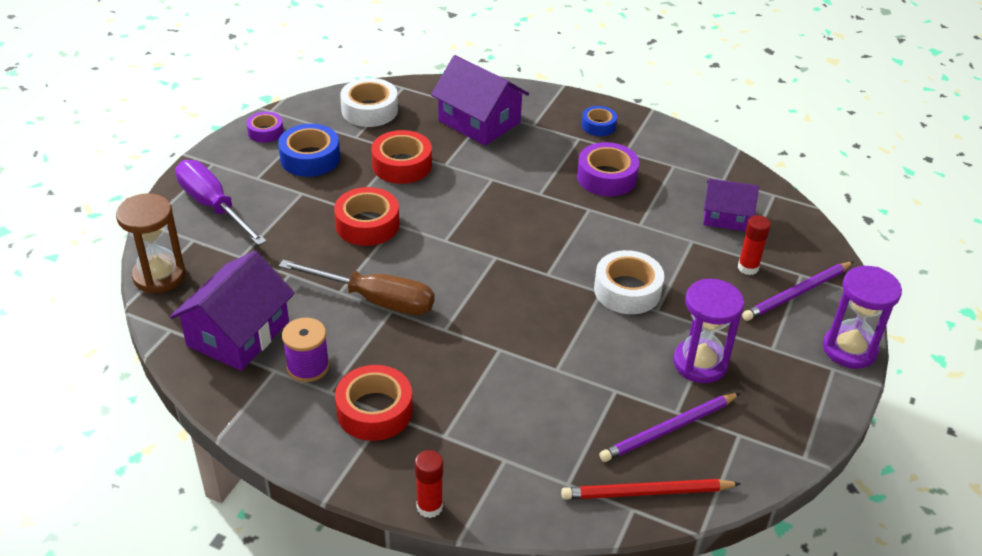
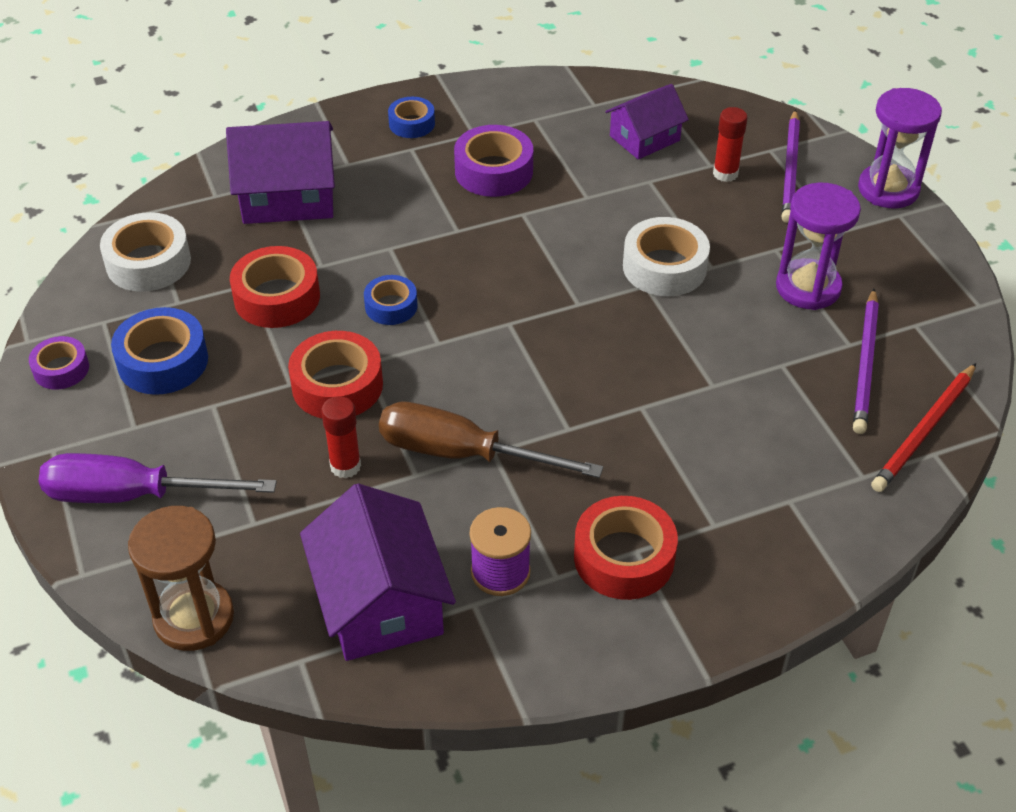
camera: 45 degrees left, 5 degrees up
brown screwdriver [279,260,435,315] -> brown screwdriver turned 135 degrees counterclockwise [379,402,603,478]
red glue stick [415,450,443,518] -> red glue stick moved to [321,396,361,478]
none -> blue tape [364,275,417,325]

